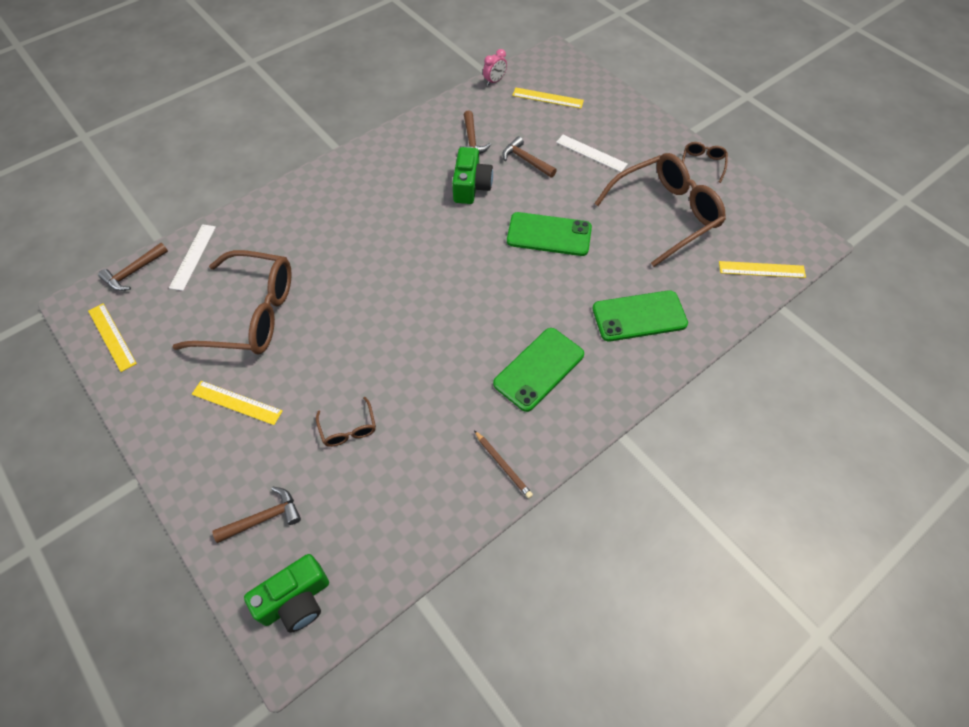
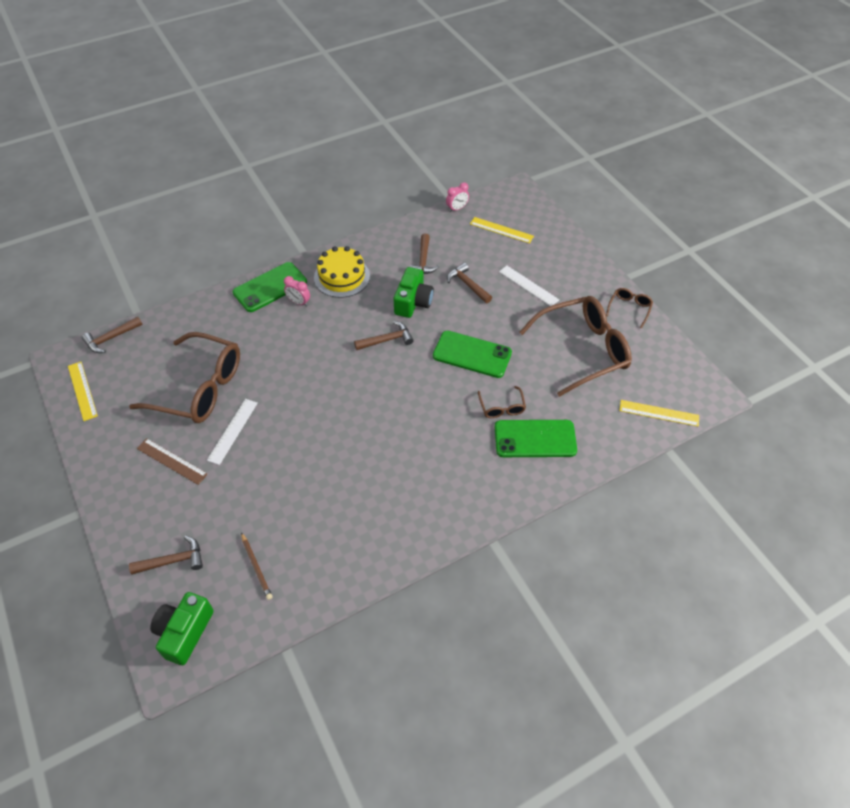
camera: 10 degrees right, 5 degrees down
white ruler [169,224,216,291] -> white ruler moved to [207,399,258,465]
yellow ruler [192,381,283,425] -> brown ruler [137,438,208,485]
green camera [244,554,329,633] -> green camera turned 135 degrees clockwise [150,592,214,665]
brown glasses [316,397,376,447] -> brown glasses moved to [478,386,526,418]
brown pencil [474,430,533,498] -> brown pencil moved to [241,532,273,600]
green phone [493,328,584,412] -> green phone moved to [233,262,307,312]
none -> pink clock [284,276,310,307]
none -> yellow cake [314,246,370,298]
none -> brown hammer [354,321,414,350]

